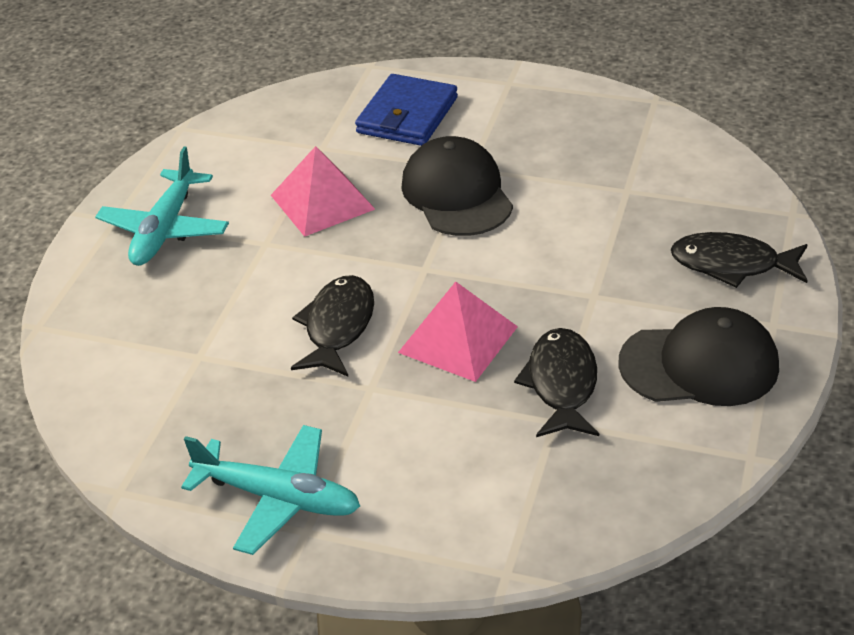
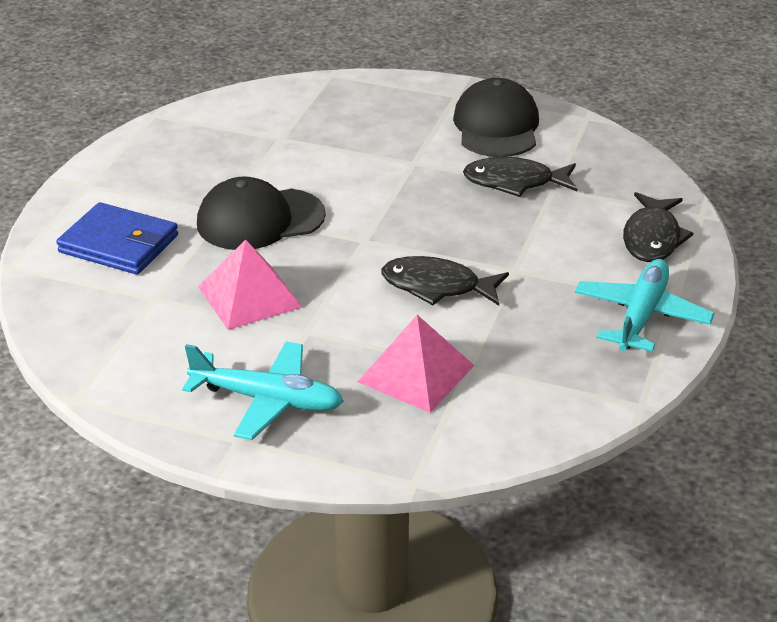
camera: 90 degrees left, 5 degrees down
pink pyramid [398,282,518,382] -> pink pyramid moved to [358,315,475,413]
black fish [671,232,808,288] -> black fish moved to [623,192,694,262]

